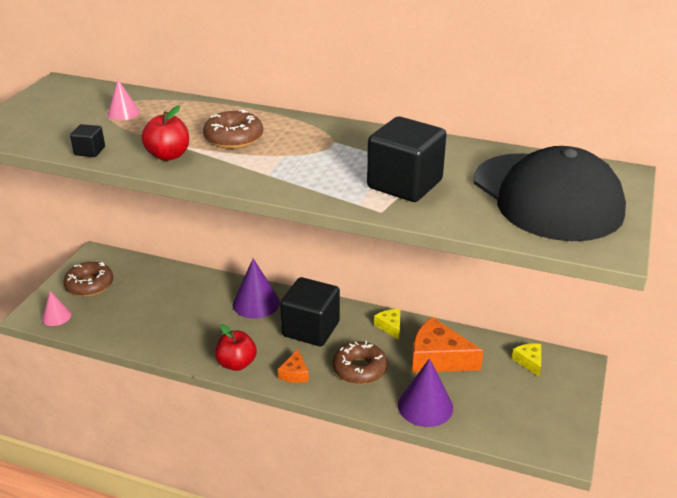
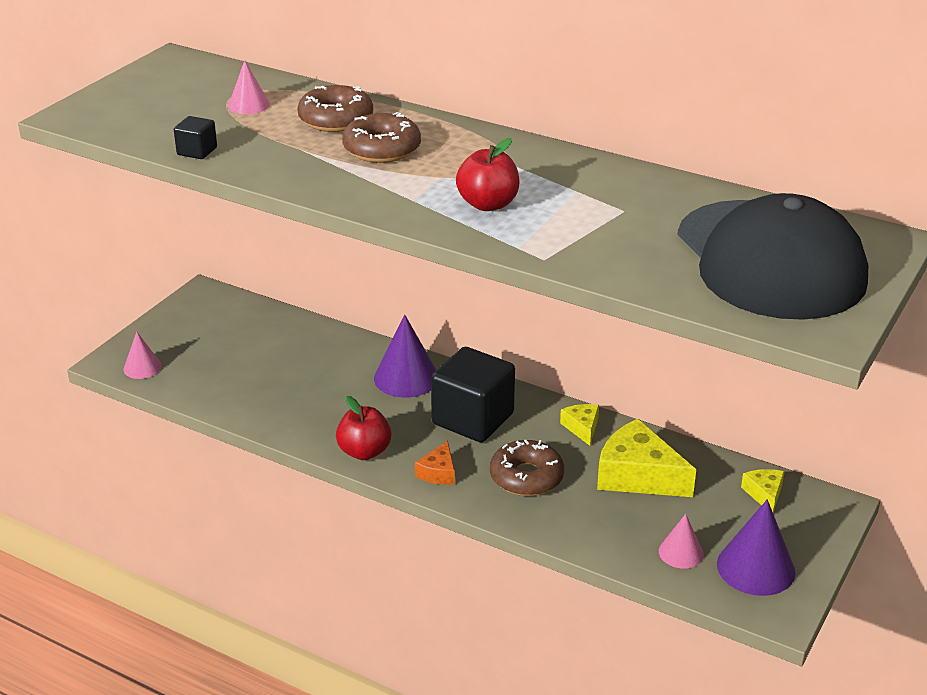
camera: 10 degrees right, 0 degrees up
brown donut [63,262,113,297] -> brown donut moved to [297,85,373,132]
red apple [141,105,189,161] -> red apple moved to [456,138,520,211]
black cube [367,117,447,202] -> none
purple cone [398,358,453,427] -> purple cone moved to [717,499,795,596]
orange cheese [412,317,483,373] -> yellow cheese [597,419,696,497]
none -> pink cone [659,514,704,569]

